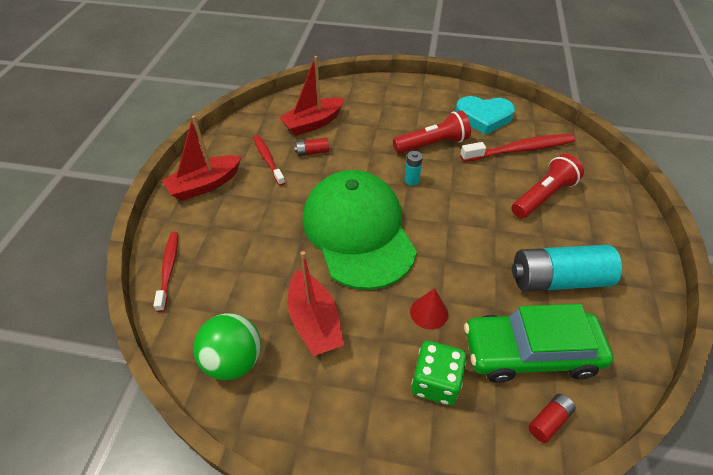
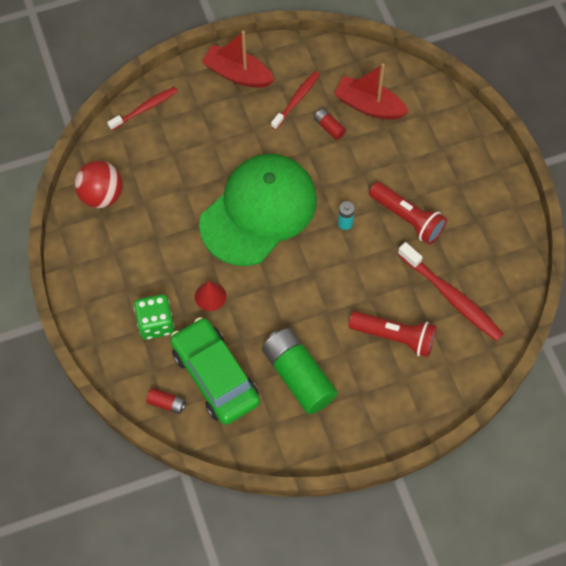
camera: 60 degrees right, 15 degrees up
green ball [193,313,261,380] -> red ball [74,160,123,208]
red boat [288,251,344,356] -> none
turquoise heart [455,96,515,135] -> none
turquoise battery [512,245,622,292] -> green battery [262,328,338,414]

